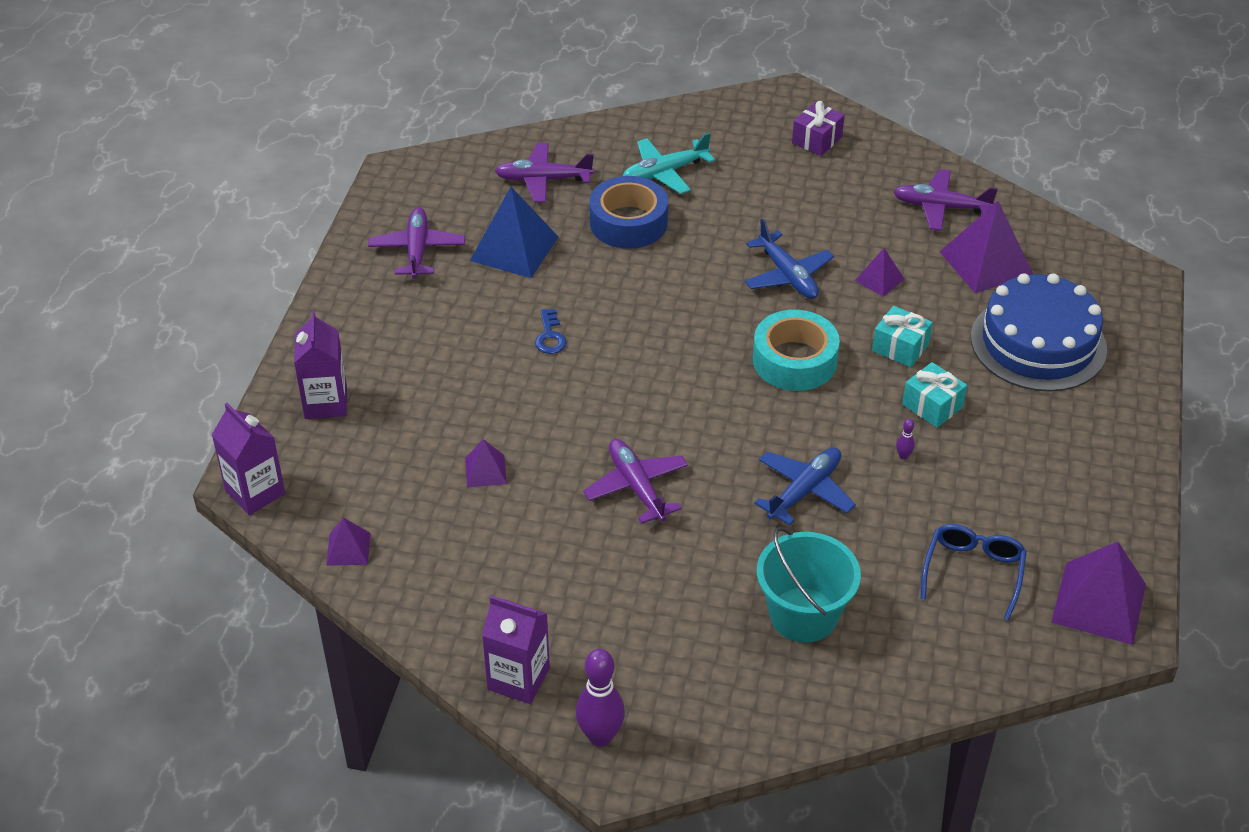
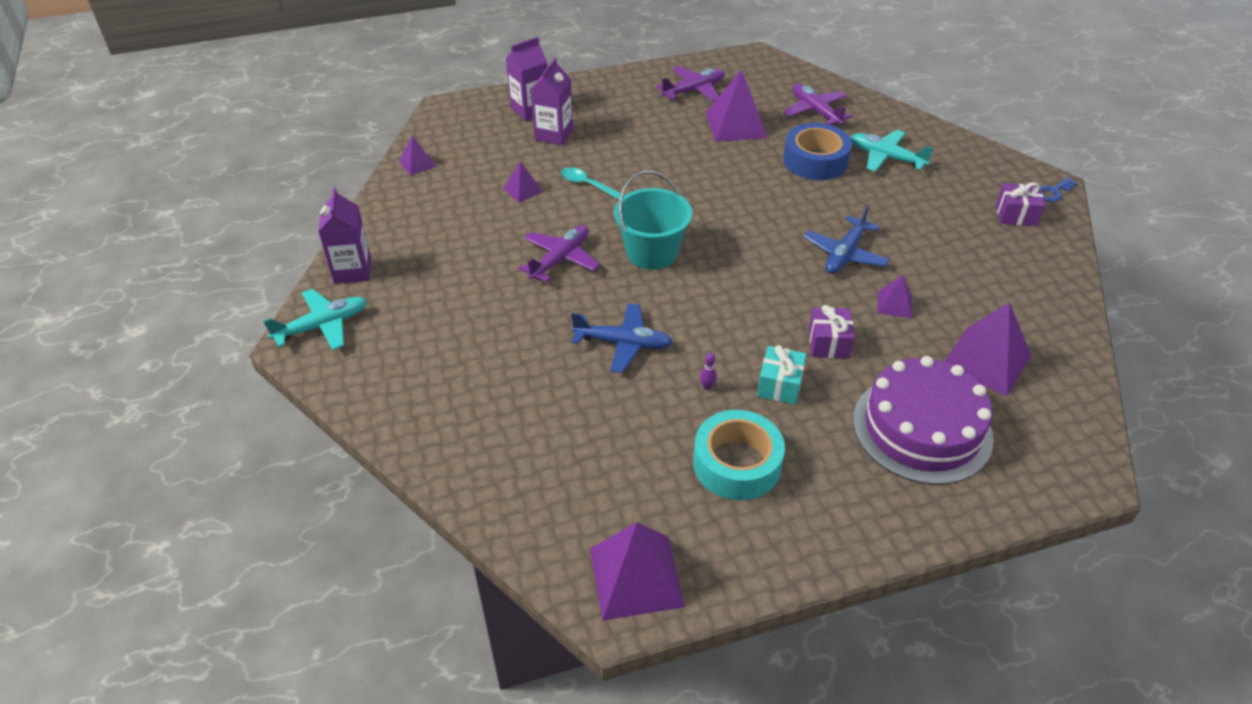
camera: 60 degrees right, 0 degrees up
purple carton [212,403,285,515] -> purple carton moved to [530,58,573,145]
blue pyramid [470,187,558,278] -> purple pyramid [706,69,768,142]
blue key [535,309,567,354] -> blue key moved to [1040,177,1078,202]
purple bowling pin [576,649,625,747] -> turquoise plane [263,289,367,350]
turquoise tape [753,310,840,391] -> turquoise tape moved to [693,410,785,500]
turquoise bucket [757,527,861,643] -> turquoise bucket moved to [614,171,692,270]
turquoise gift [872,306,933,367] -> purple gift [809,305,855,359]
purple plane [893,169,998,231] -> none
blue glasses [921,524,1027,621] -> none
blue cake [971,273,1107,392] -> purple cake [853,356,994,485]
none -> turquoise spoon [561,167,625,200]

